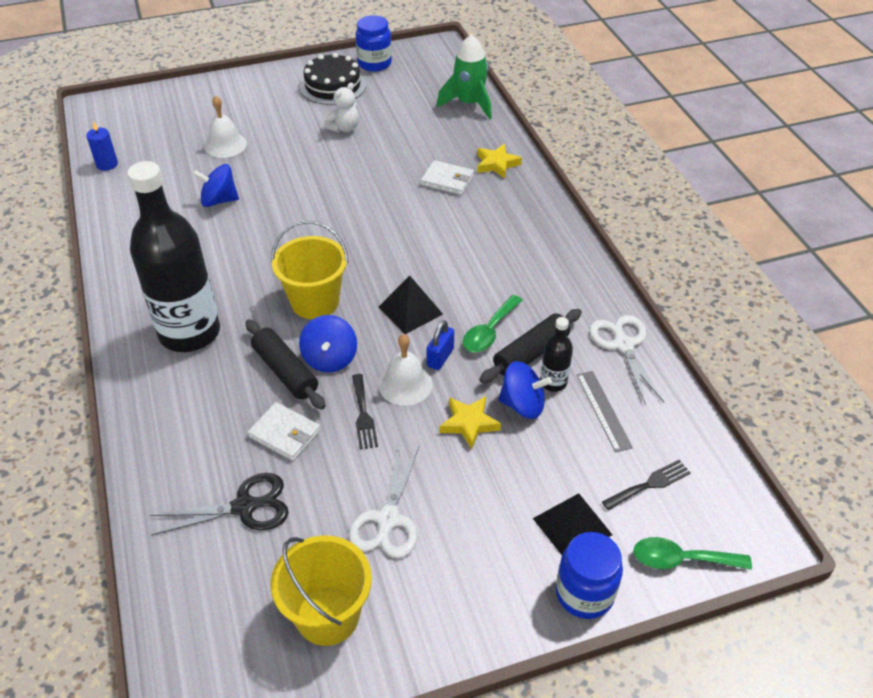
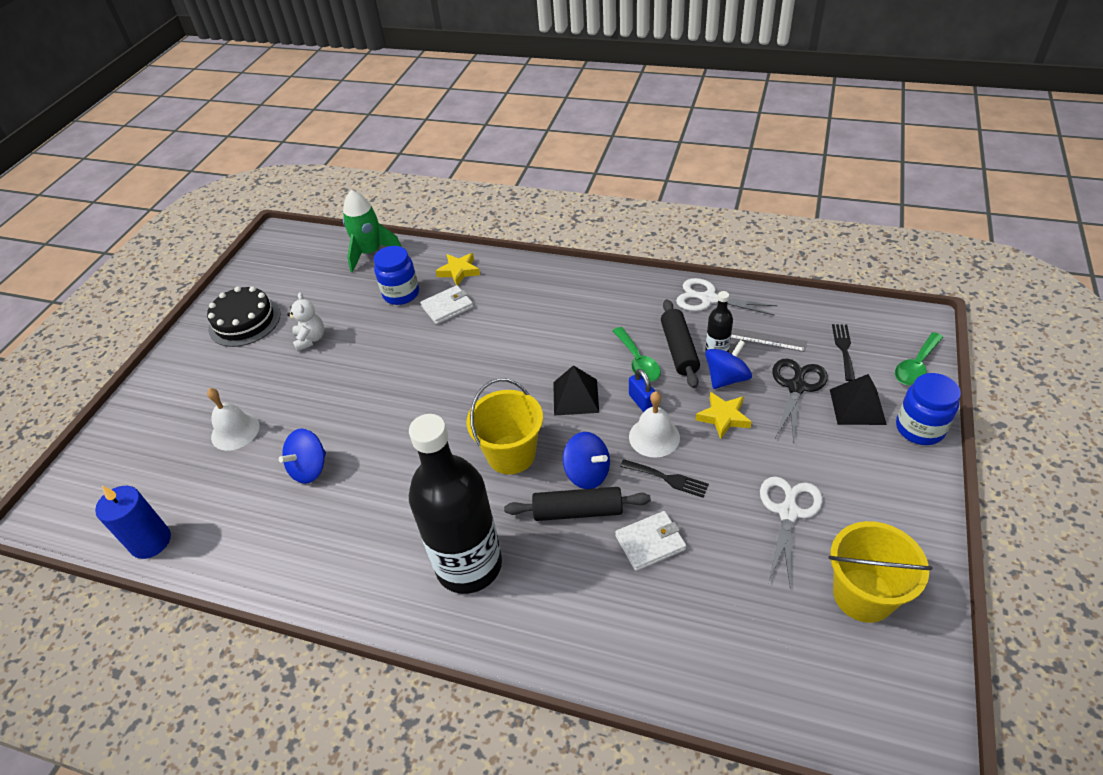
camera: 50 degrees left, 0 degrees up
blue candle [86,121,118,171] -> blue candle [95,486,171,559], size x1.53
black scissors [149,473,289,536] -> black scissors moved to [772,359,828,443]
white scissors [349,445,420,558] -> white scissors turned 120 degrees counterclockwise [760,476,823,587]
blue jar [356,15,392,72] -> blue jar moved to [374,246,419,305]

